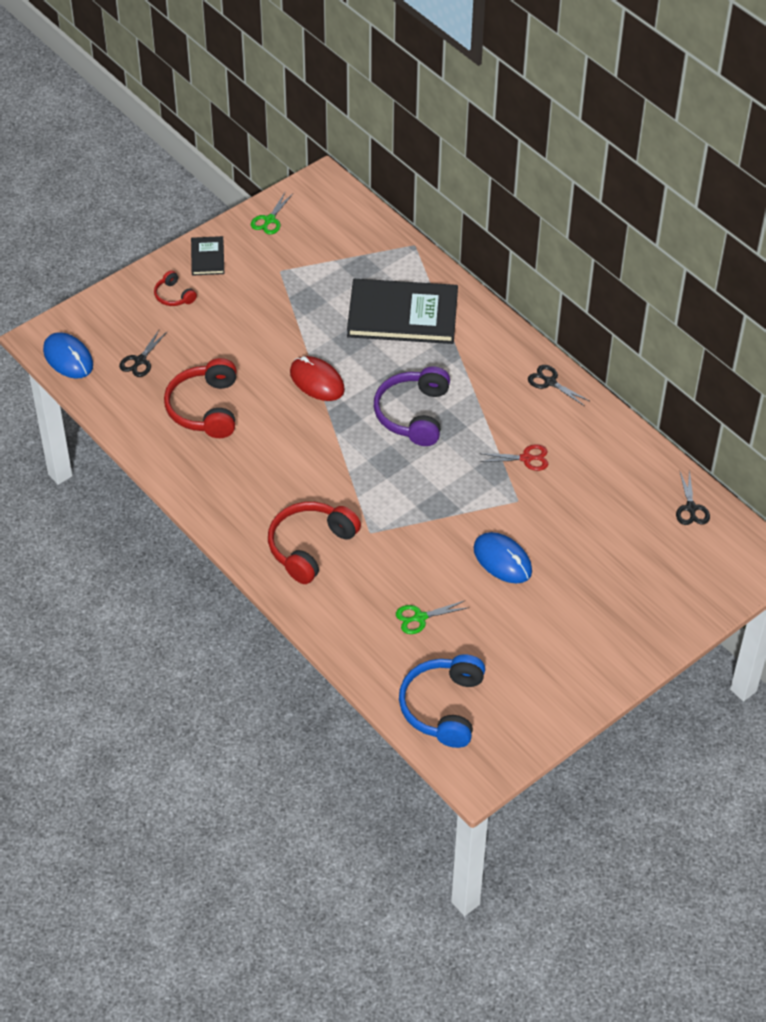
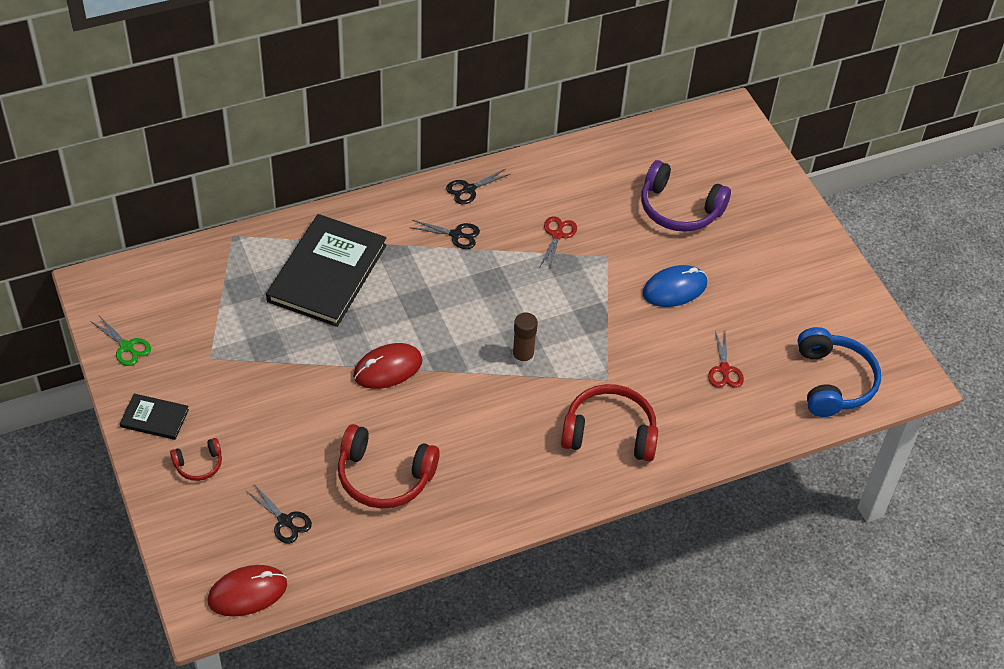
camera: 75 degrees left, 0 degrees up
blue mouse [43,332,93,379] -> red mouse [207,565,287,617]
red headphones [268,502,361,584] -> red headphones turned 135 degrees clockwise [561,384,658,462]
purple headphones [374,366,450,446] -> purple headphones moved to [641,160,731,232]
green scissors [396,600,467,634] -> red scissors [708,331,744,388]
blue headphones [399,654,485,748] -> blue headphones turned 120 degrees counterclockwise [797,327,881,417]
black scissors [676,470,710,525] -> black scissors moved to [409,220,480,249]
none -> brown glue stick [512,313,538,366]

